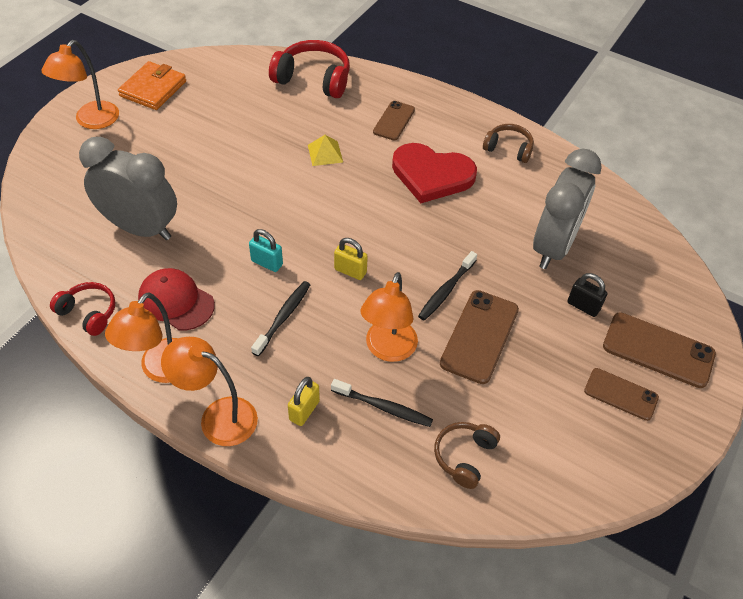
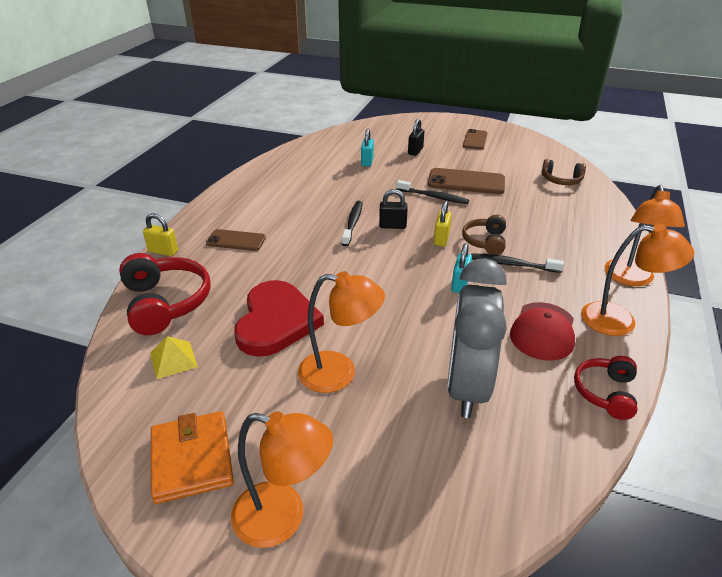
camera: 100 degrees left, 15 degrees down
orange wallet [118,61,186,110] -> orange wallet turned 60 degrees clockwise [151,411,234,504]
red headphones [269,40,350,98] -> red headphones turned 150 degrees clockwise [119,253,211,335]
yellow padlock [288,377,320,426] -> yellow padlock moved to [143,213,178,256]
yellow pyramid [308,135,343,166] -> yellow pyramid moved to [150,336,198,379]
black toothbrush [331,379,433,427] -> black toothbrush moved to [342,201,362,246]
orange lamp [360,272,418,362] -> orange lamp moved to [298,271,385,393]
red heart [392,143,477,203] -> red heart moved to [234,280,324,357]
brown headphones [483,124,534,163] -> brown headphones moved to [462,215,506,255]
grey clock [533,149,602,269] -> turquoise padlock [361,129,374,167]
brown phone [603,312,716,388] -> none
none -> black padlock [379,189,408,229]

